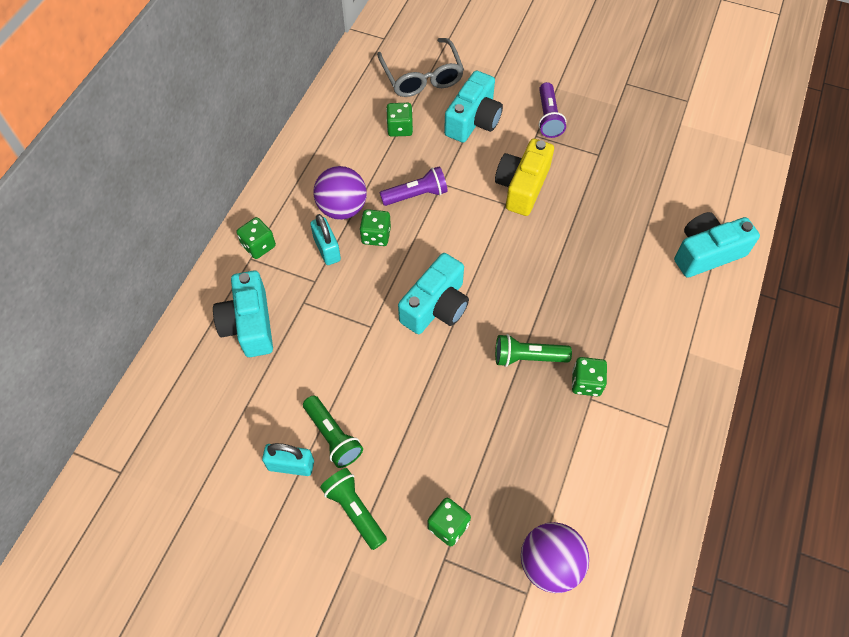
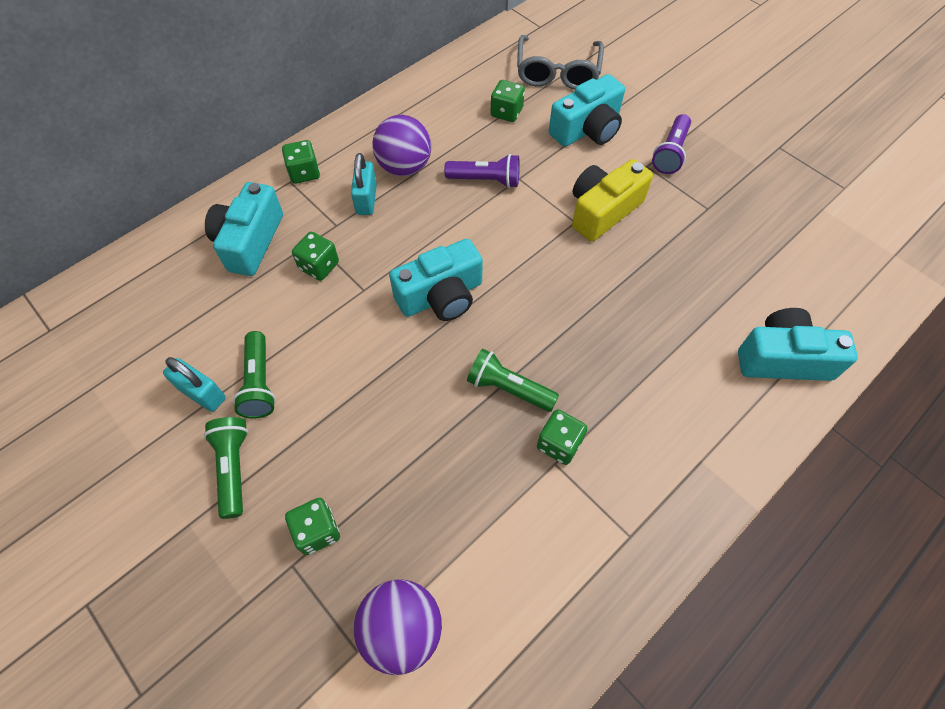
camera: 25 degrees right, 0 degrees up
green dice [360,209,391,246] -> green dice moved to [292,232,339,281]

